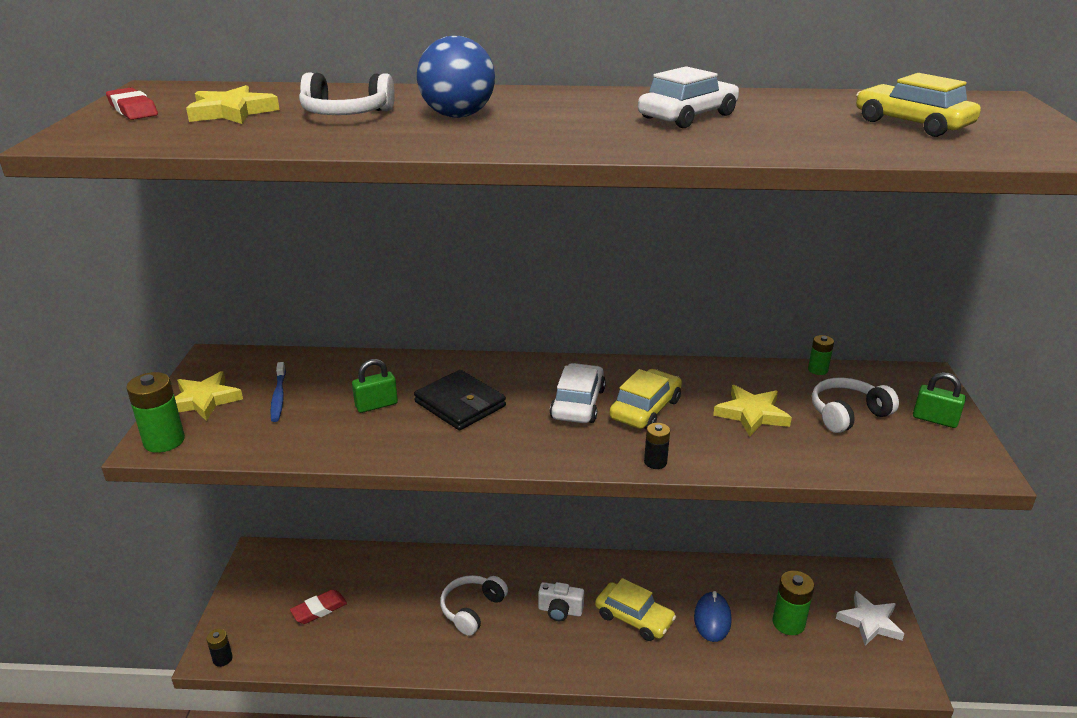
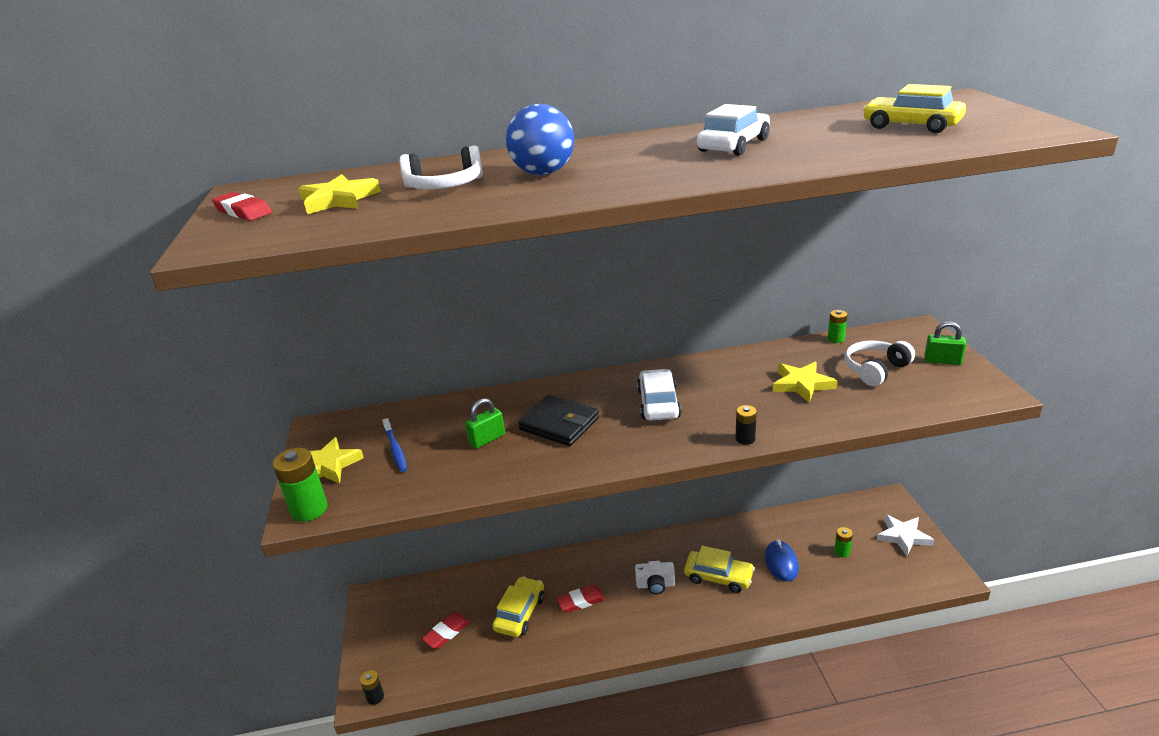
camera: 10 degrees left, 0 degrees up
white headphones [440,575,508,636] -> red eraser [556,585,605,613]
yellow car [609,369,682,430] -> yellow car moved to [492,576,544,637]
green battery [772,571,814,635] -> green battery [834,527,853,558], size x0.57

